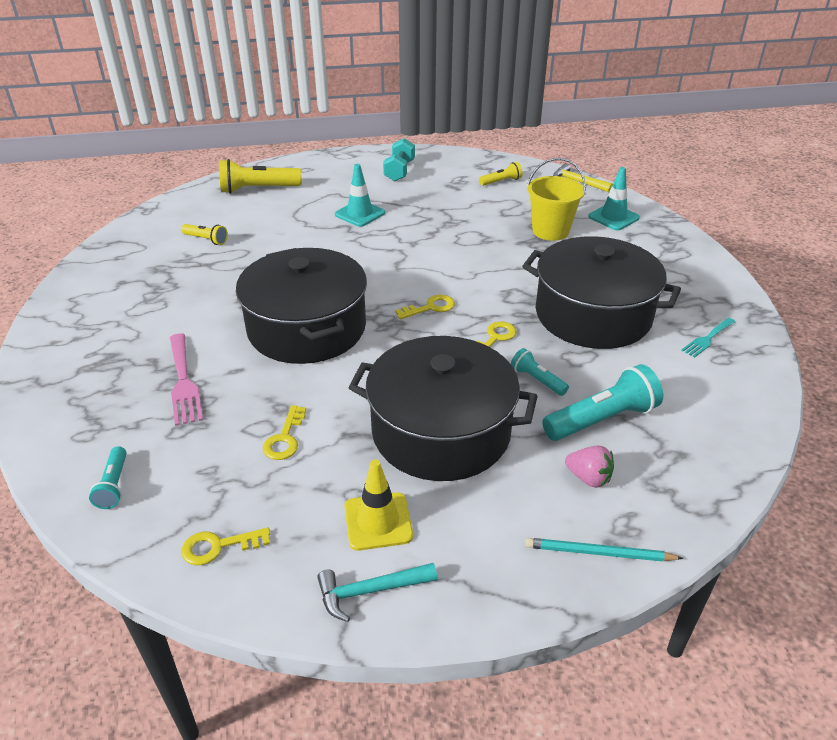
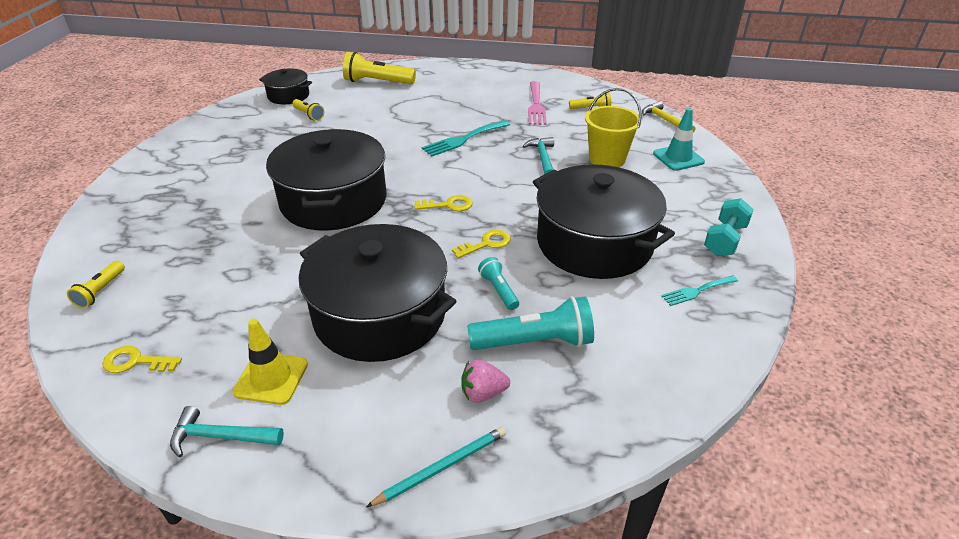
camera: 20 degrees right, 0 degrees up
turquoise flashlight [89,446,127,509] -> yellow flashlight [67,261,125,308]
pink fork [170,333,203,426] -> pink fork moved to [528,81,547,125]
yellow key [263,405,306,460] -> none
turquoise traffic cone [335,164,385,227] -> none
turquoise dumbbell [383,138,415,182] -> turquoise dumbbell moved to [704,198,754,256]
turquoise pencil [525,538,683,562] -> turquoise pencil turned 120 degrees clockwise [366,427,506,507]
pink strawberry [565,445,614,488] -> pink strawberry turned 120 degrees clockwise [461,359,510,403]
none -> black pot [259,69,312,104]
none -> turquoise fork [422,120,510,156]
none -> turquoise hammer [523,137,554,174]

